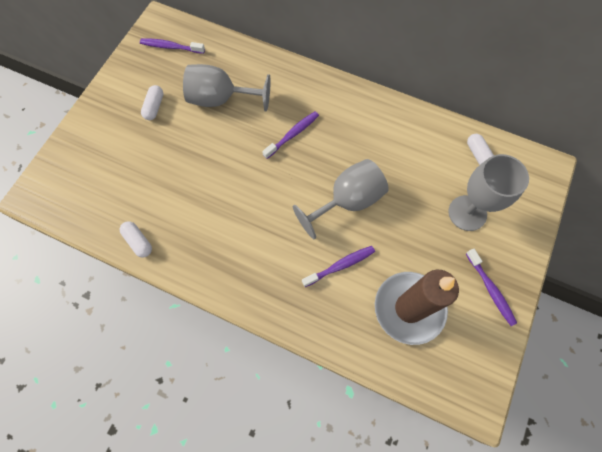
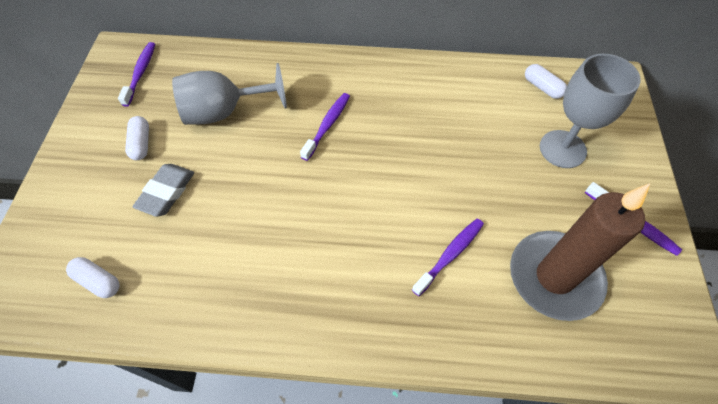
camera: 20 degrees left, 10 degrees down
white capsule [120,221,152,257] -> white capsule moved to [66,257,119,298]
purple toothbrush [140,38,205,54] -> purple toothbrush turned 105 degrees clockwise [118,42,155,107]
grey goblet [293,159,389,239] -> none
none -> grey eraser [132,164,194,217]

